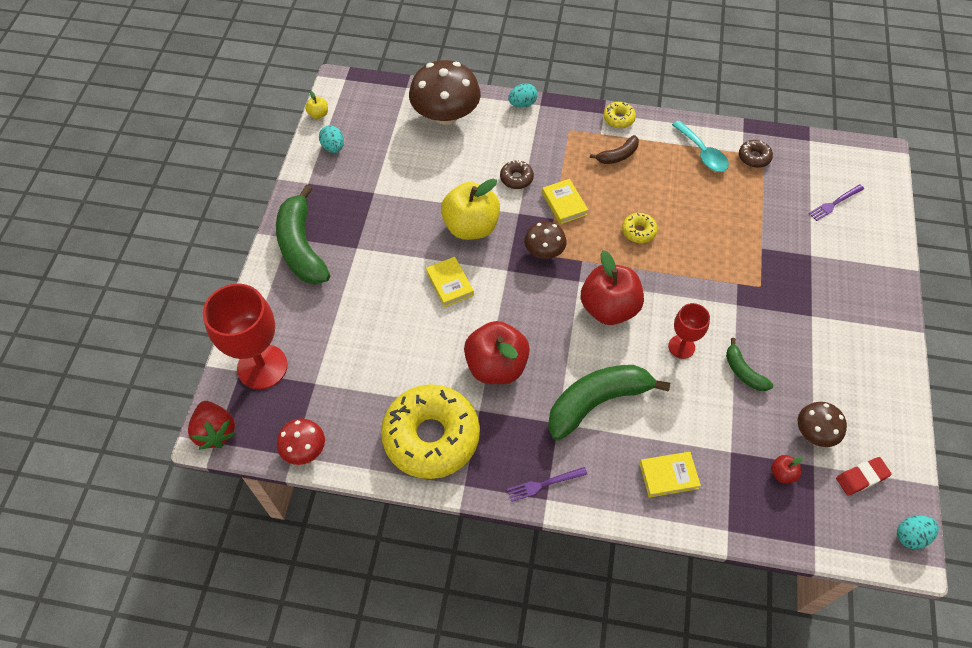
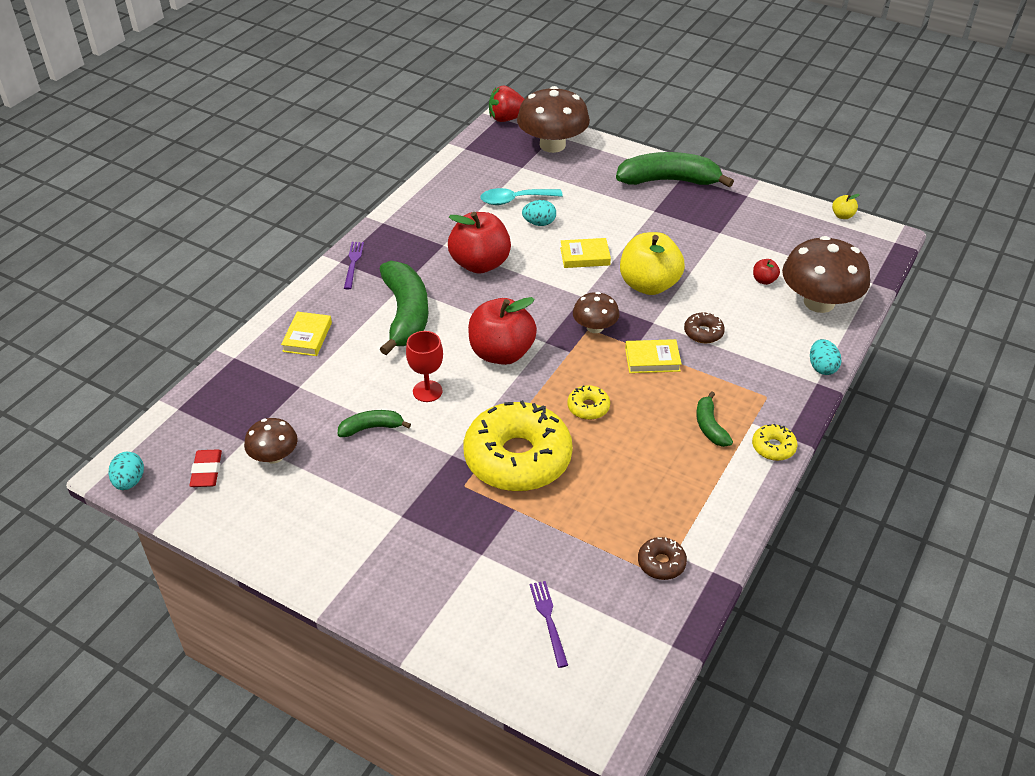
camera: 110 degrees right, 15 degrees down
red goblet [203,284,288,390] -> brown mushroom [517,86,590,153]
red mushroom [277,419,325,465] -> none
turquoise egg [319,125,344,153] -> turquoise egg moved to [522,200,556,226]
yellow donut [381,384,480,479] -> yellow donut moved to [464,400,573,492]
brown banana [590,135,639,164] -> green banana [696,391,733,447]
turquoise spoon [672,120,729,172] -> turquoise spoon moved to [480,188,563,205]
red apple [771,455,803,484] -> red apple moved to [753,259,780,285]

